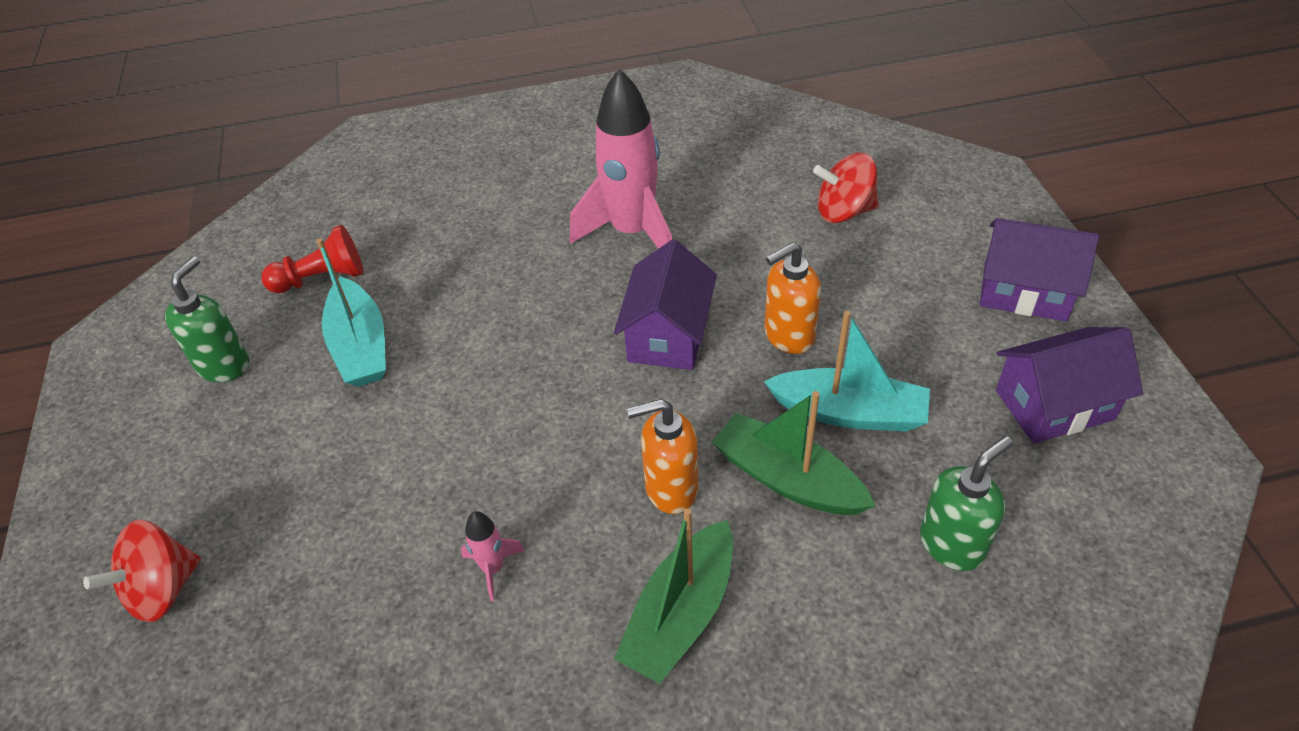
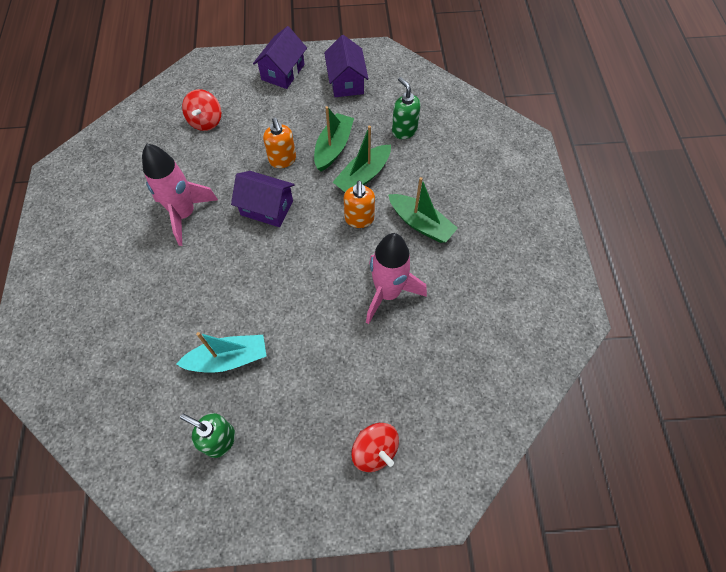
camera: 85 degrees left, 15 degrees up
red pawn [261,225,363,293] -> none
pink rocket [461,511,525,601] -> pink rocket [366,233,427,324], size x2.34
turquoise boat [764,311,930,432] -> green boat [314,106,354,172]

